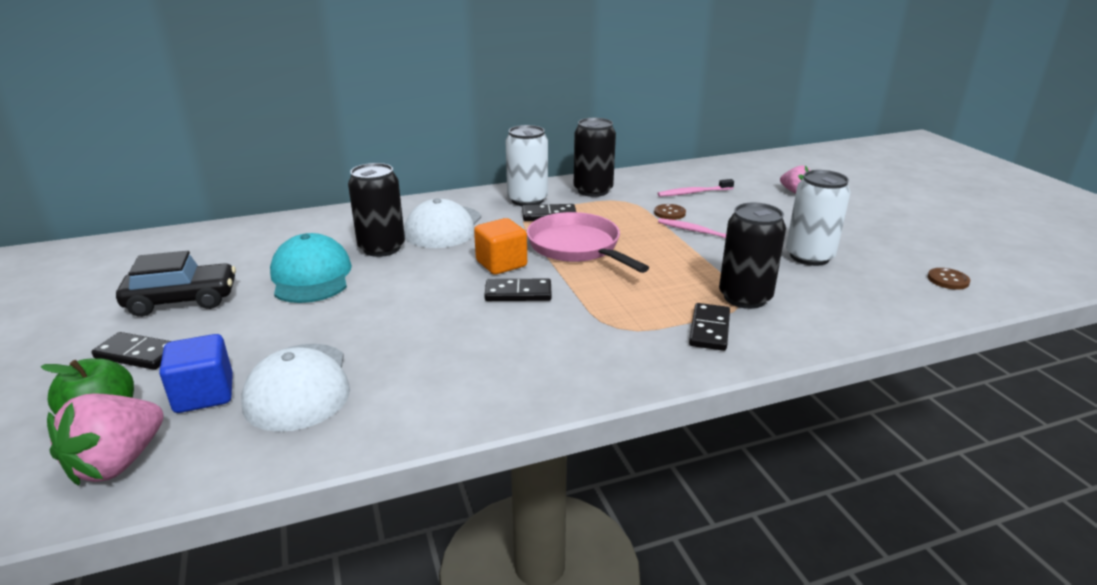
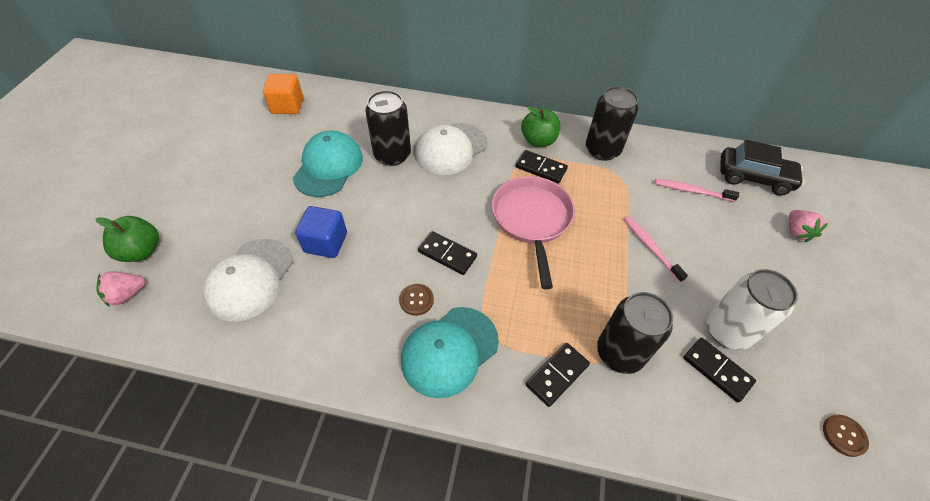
camera: 30 degrees right, 25 degrees up
pink strawberry [47,393,164,486] -> pink strawberry [96,271,146,307], size x0.62
black domino [91,332,171,370] -> black domino moved to [683,338,756,402]
black car [116,251,236,317] -> black car moved to [720,140,804,196]
blue cube [159,334,233,413] -> blue cube moved to [295,206,347,258]
orange cube [474,218,527,275] -> orange cube moved to [263,74,303,114]
white can [506,125,548,206] -> green apple [521,106,561,147]
brown button [654,204,686,220] -> brown button moved to [399,284,434,316]
none -> turquoise cap [401,307,499,398]

